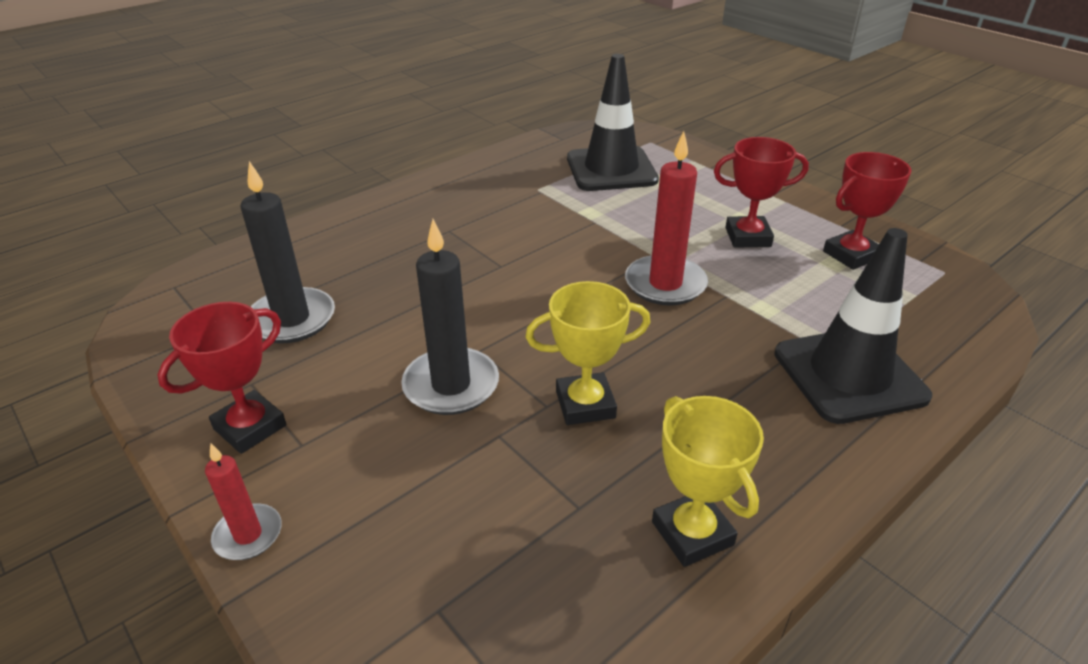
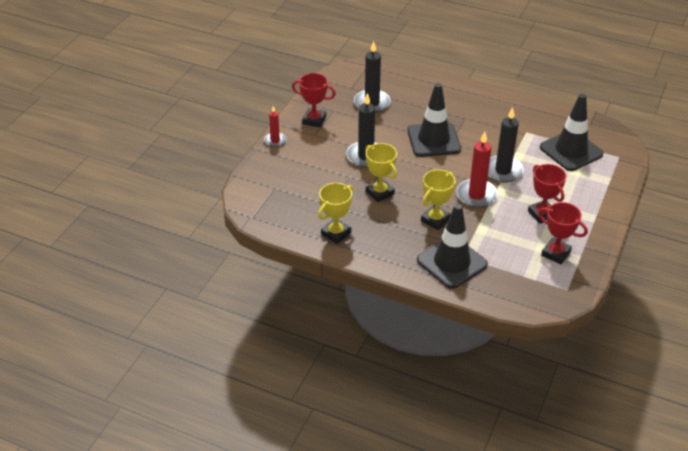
camera: 65 degrees right, 5 degrees up
none -> black traffic cone [407,83,461,157]
none -> yellow trophy [421,170,455,230]
none -> black candle [488,107,524,182]

